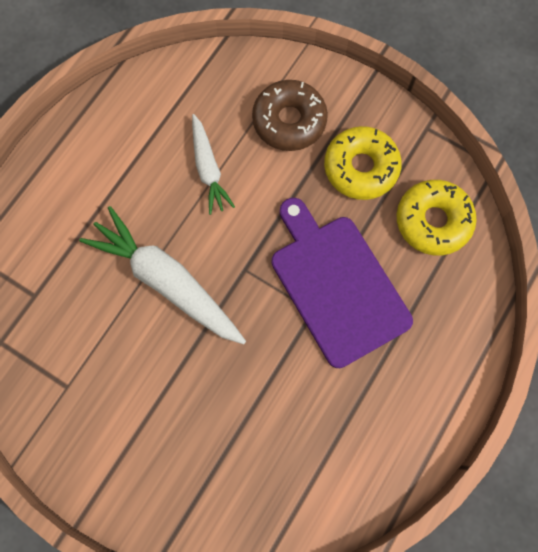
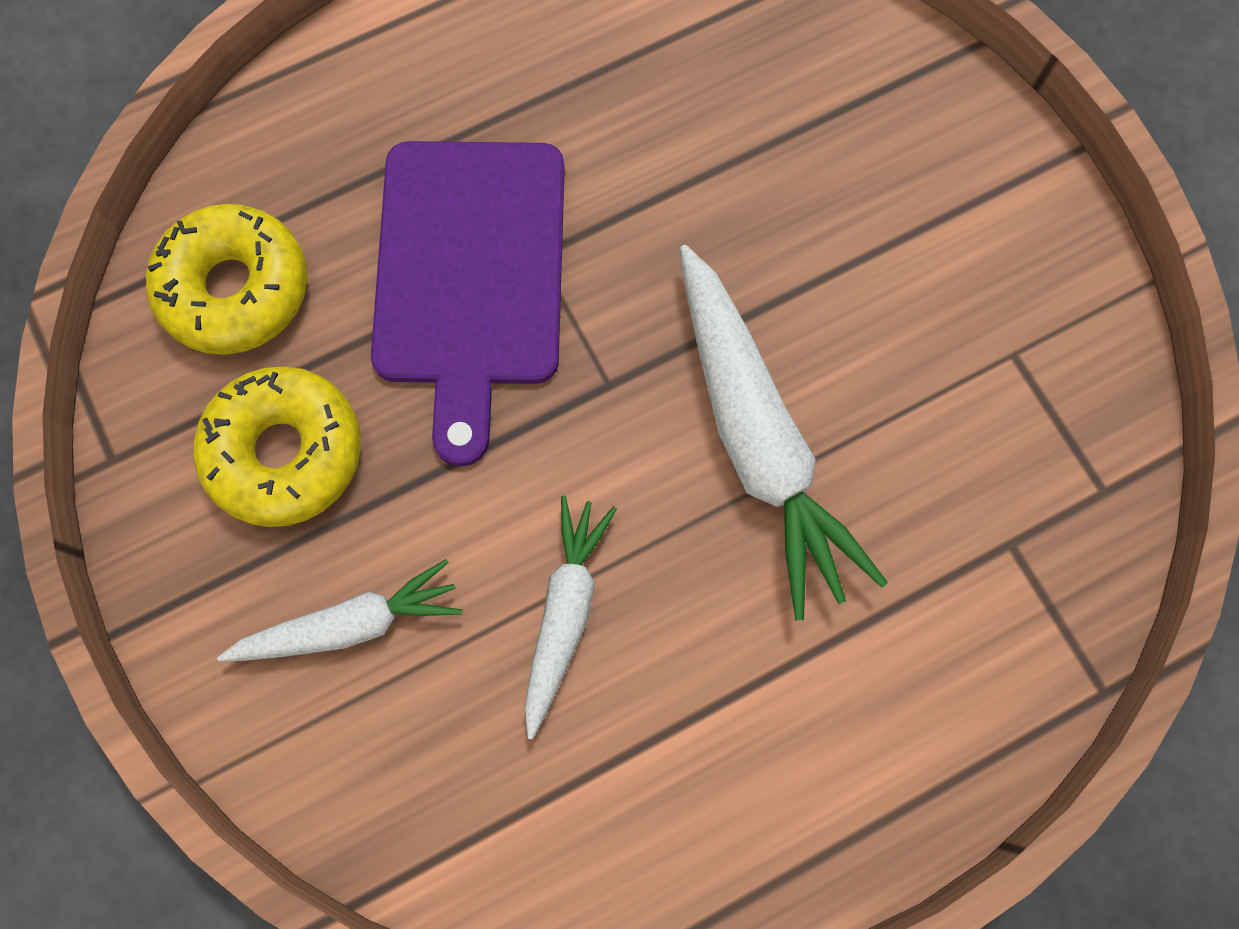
camera: 150 degrees left, 0 degrees up
brown donut [252,80,328,151] -> white carrot [217,559,462,662]

